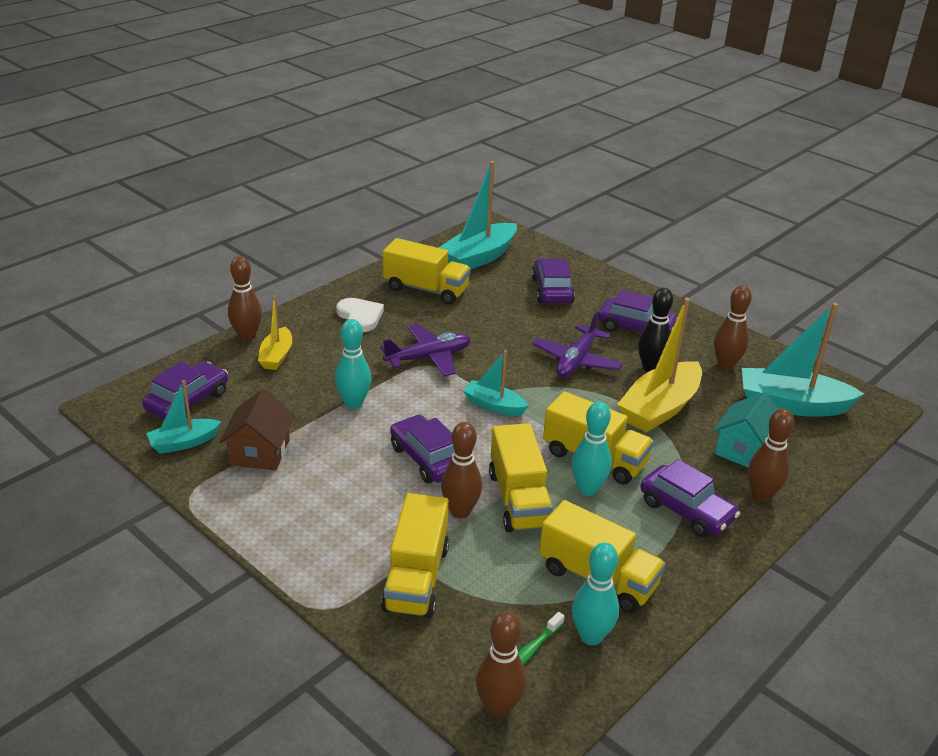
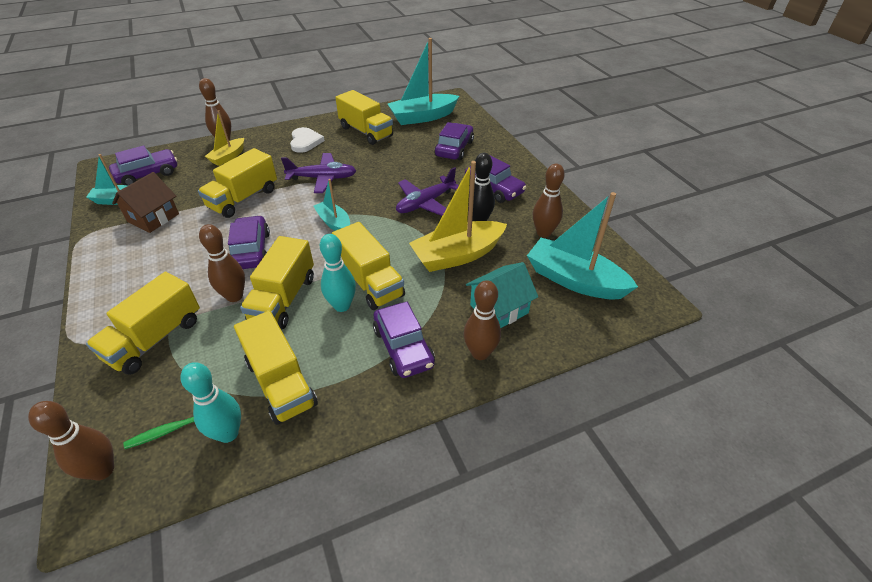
camera: 25 degrees right, 10 degrees up
turquoise bowling pin [335,319,371,409] -> yellow truck [198,148,277,218]

